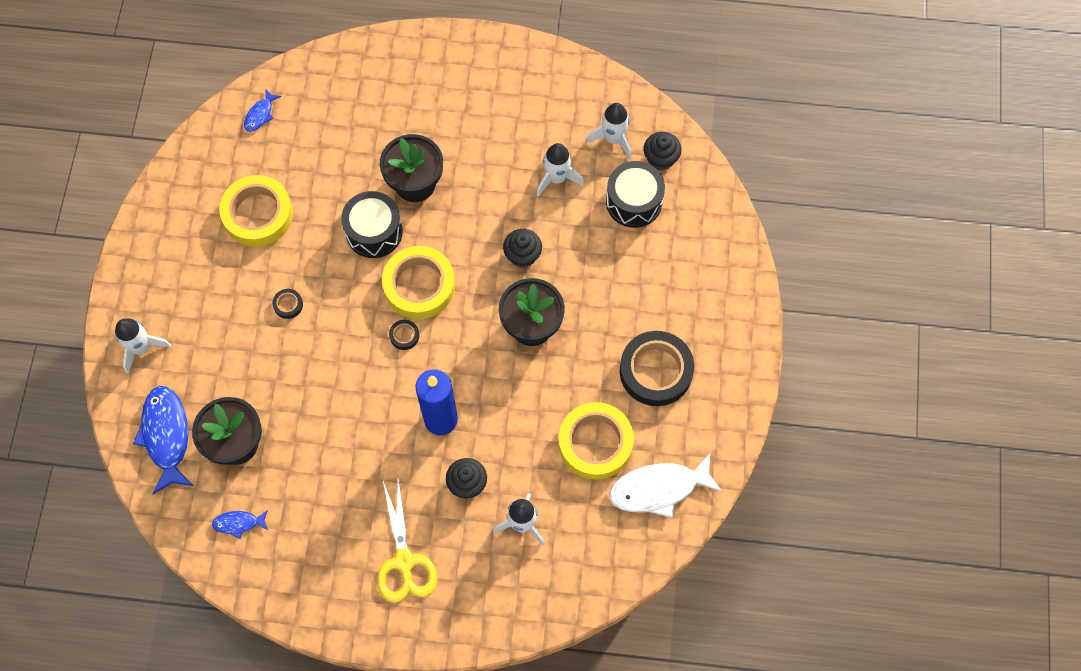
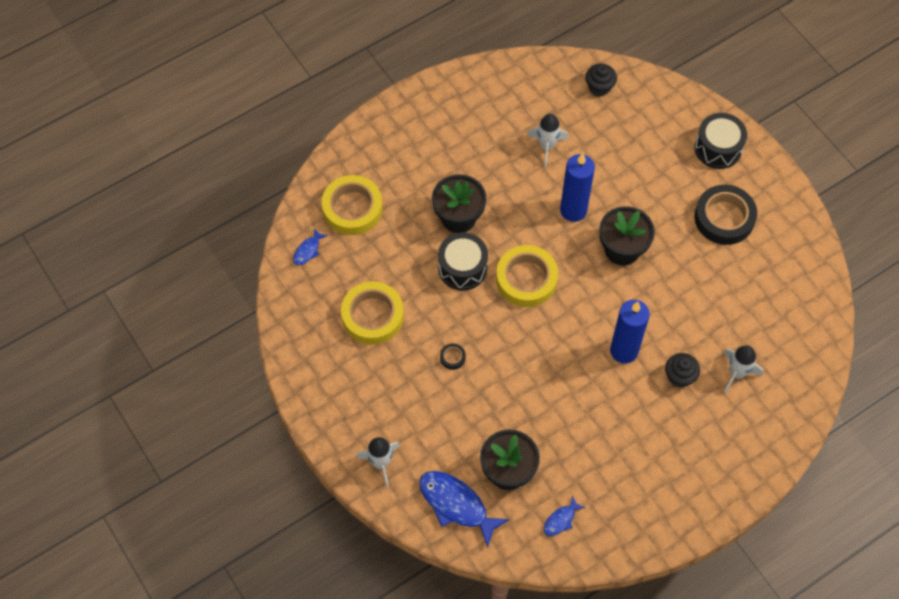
camera: 40 degrees left, 5 degrees down
blue fish [244,89,281,132] -> blue fish turned 45 degrees clockwise [293,228,328,266]
yellow scissors [377,479,438,603] -> none
black tape [389,320,419,350] -> none
black cupcake [503,229,542,268] -> blue candle [560,153,595,222]
yellow tape [558,402,634,480] -> yellow tape moved to [322,175,383,235]
white rocket [586,103,631,160] -> none
black drum [606,161,665,228] -> black drum moved to [695,113,747,169]
white fish [609,454,722,518] -> none

